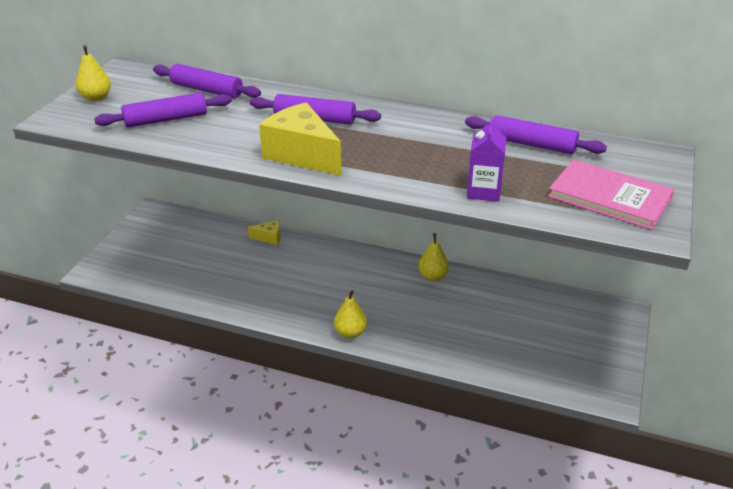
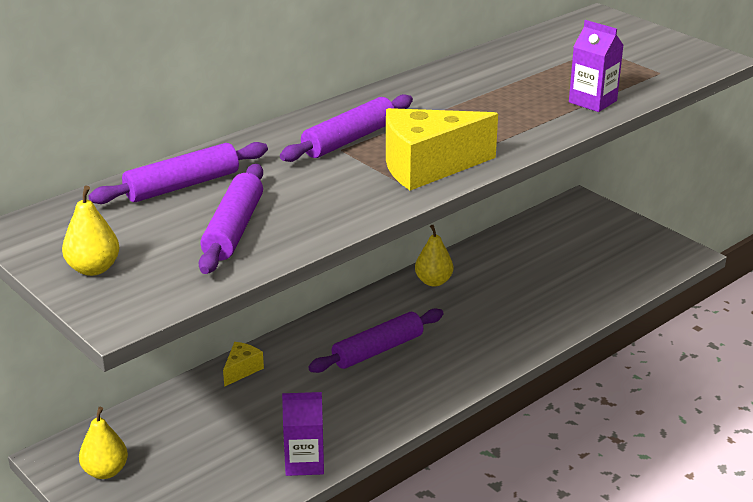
camera: 60 degrees left, 5 degrees down
yellow pear [334,290,367,338] -> yellow pear moved to [79,407,128,479]
purple rolling pin [465,115,607,154] -> purple rolling pin moved to [308,308,444,373]
pink book [548,159,674,230] -> none
none -> purple carton [282,392,324,476]

